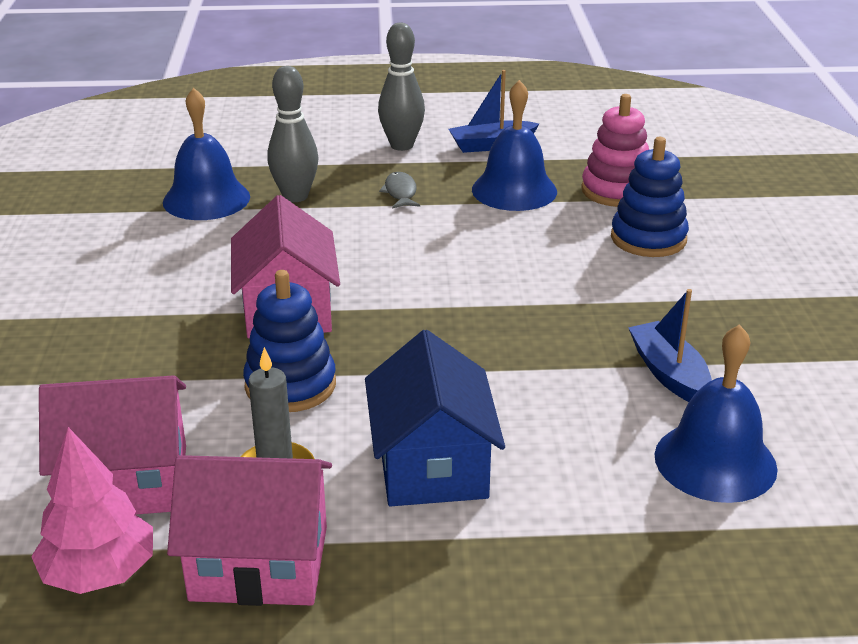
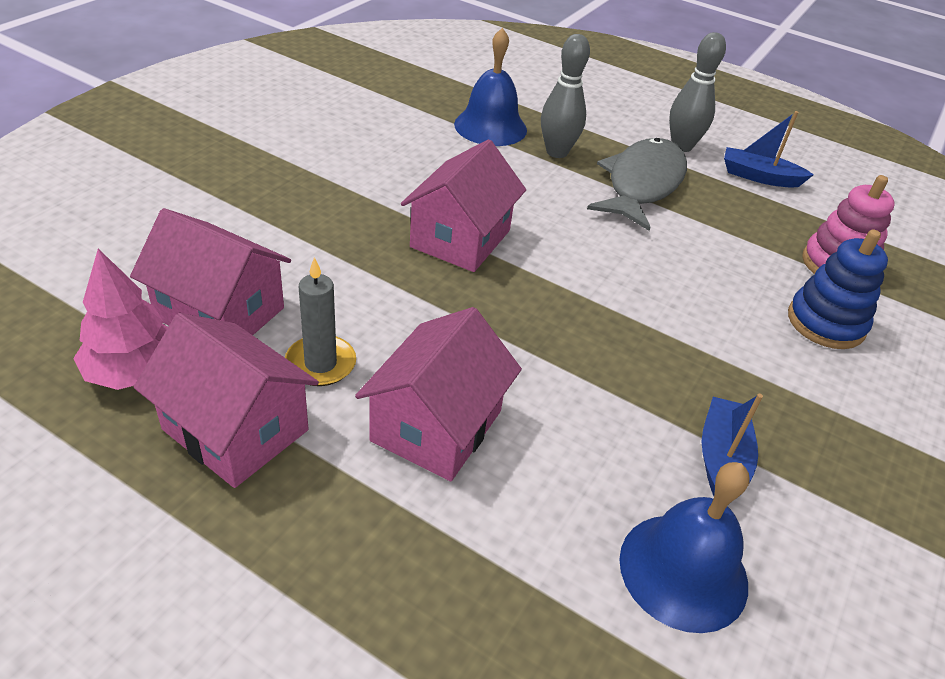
camera: 30 degrees right, 10 degrees up
blue stacking toy [243,270,336,412] -> none
blue house [365,330,505,507] -> pink house [355,307,522,481]
grey fish [379,172,420,209] -> grey fish [587,138,687,231], size x2.43
blue bell [472,80,557,211] -> none

